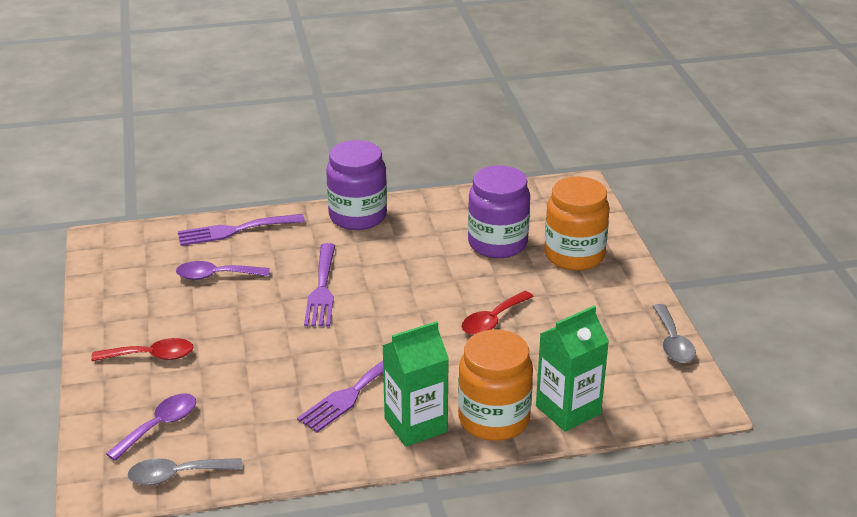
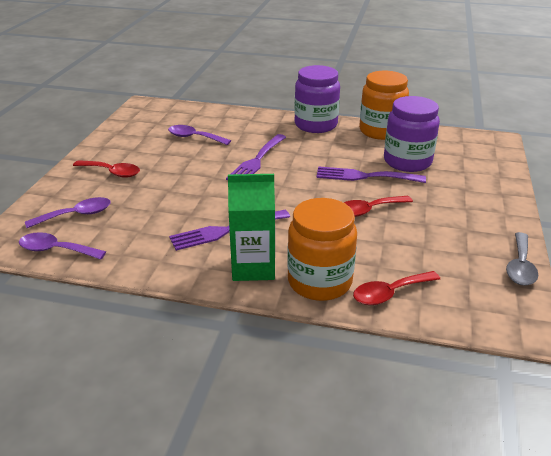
camera: 25 degrees right, 0 degrees up
grey spoon [128,458,242,485] -> purple spoon [19,232,106,260]
purple fork [178,214,305,246] -> purple fork moved to [316,166,426,183]
green carton [536,305,609,432] -> red spoon [353,271,440,305]
orange jar [544,176,610,271] -> orange jar moved to [359,71,409,140]

